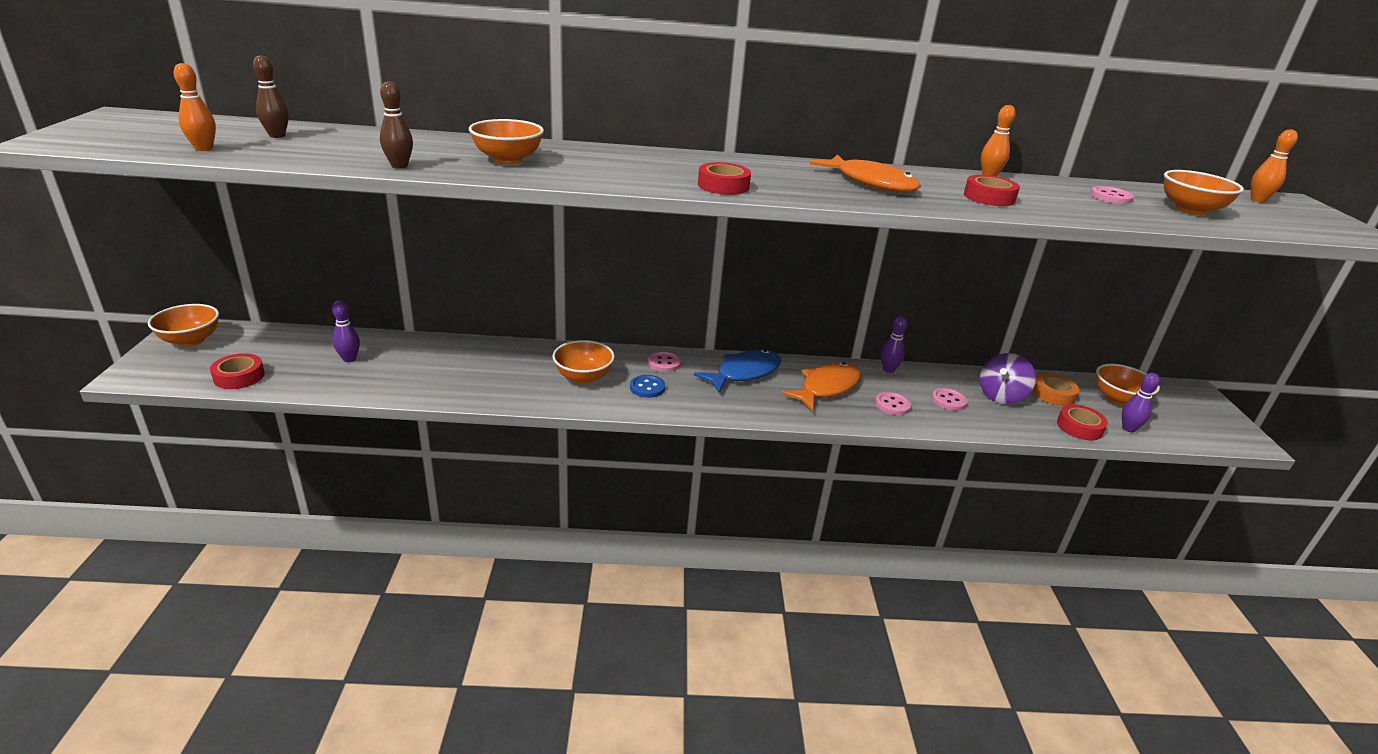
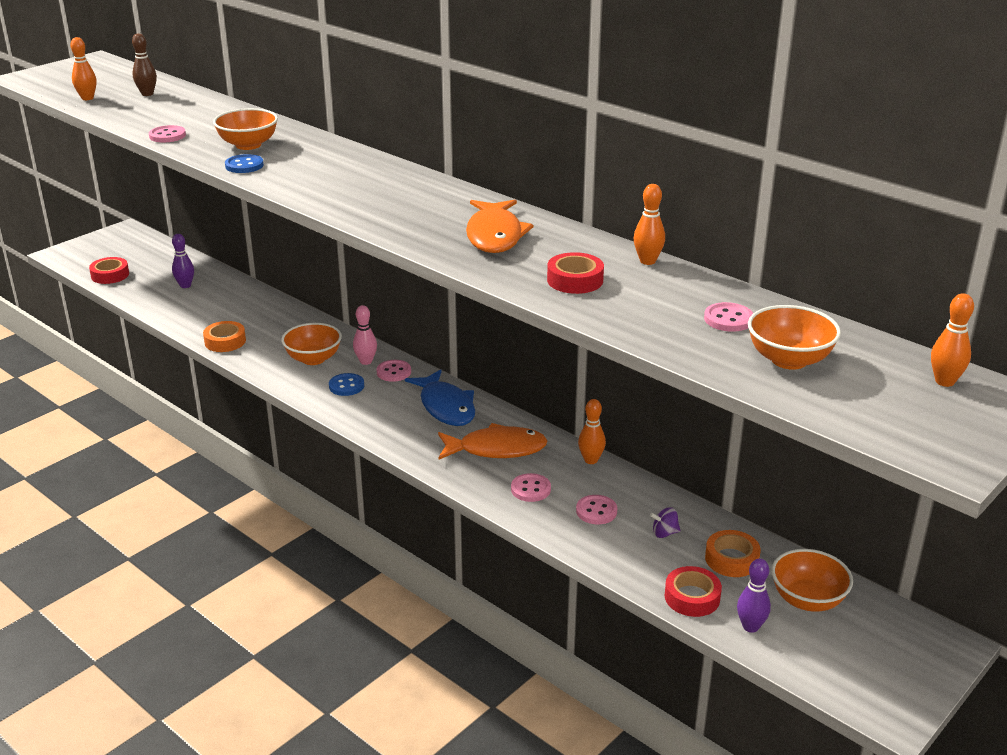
camera: 45 degrees right, 0 degrees up
orange bowl [148,304,219,347] -> none
brown bowling pin [380,81,413,169] -> pink button [149,125,186,143]
blue fish [694,349,781,393] -> blue fish turned 60 degrees clockwise [405,369,475,426]
red tape [698,162,751,195] -> none
purple bowling pin [881,316,907,373] -> orange bowling pin [578,399,606,464]
purple spinning top [980,353,1036,404] -> purple spinning top [650,507,681,538], size x0.51
none -> orange tape [203,321,246,352]
none -> blue button [225,154,264,173]
none -> pink bowling pin [353,305,377,365]

